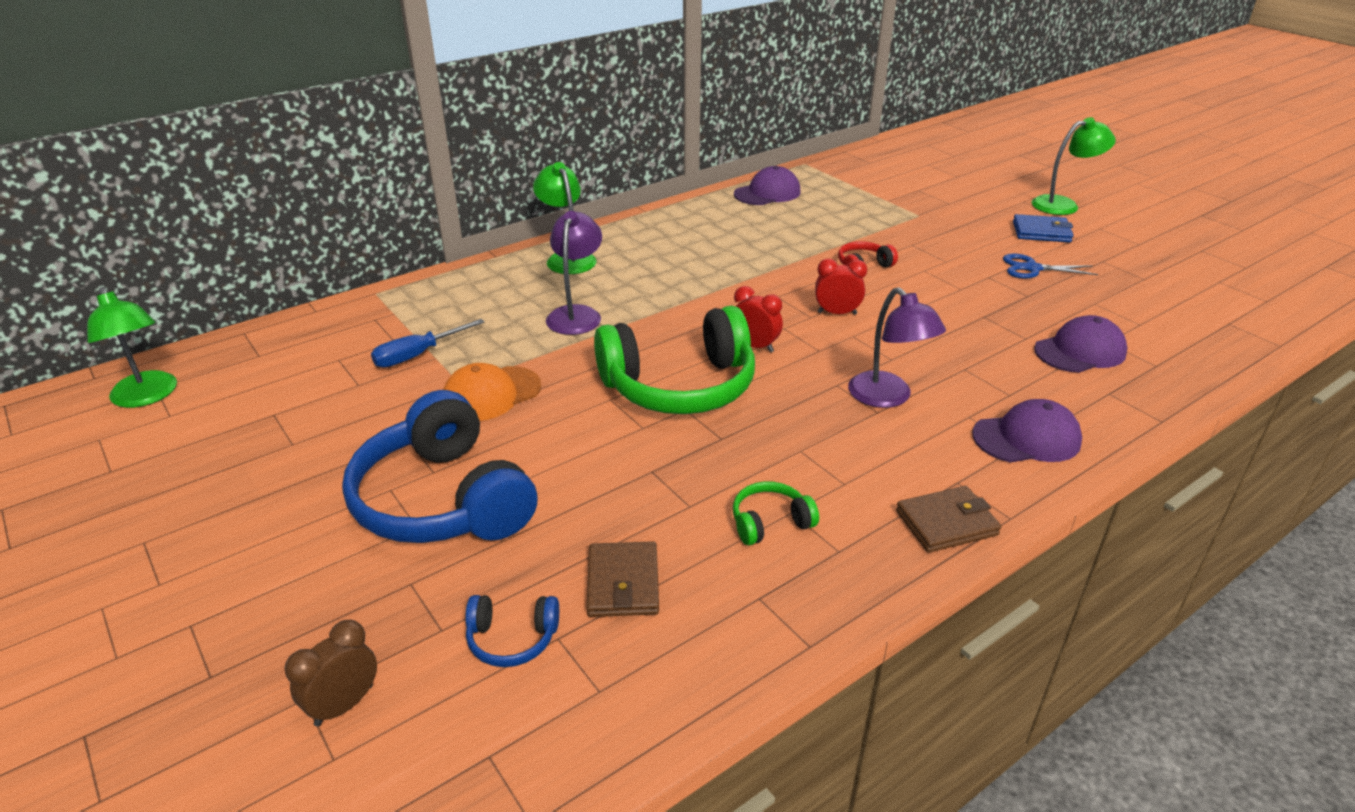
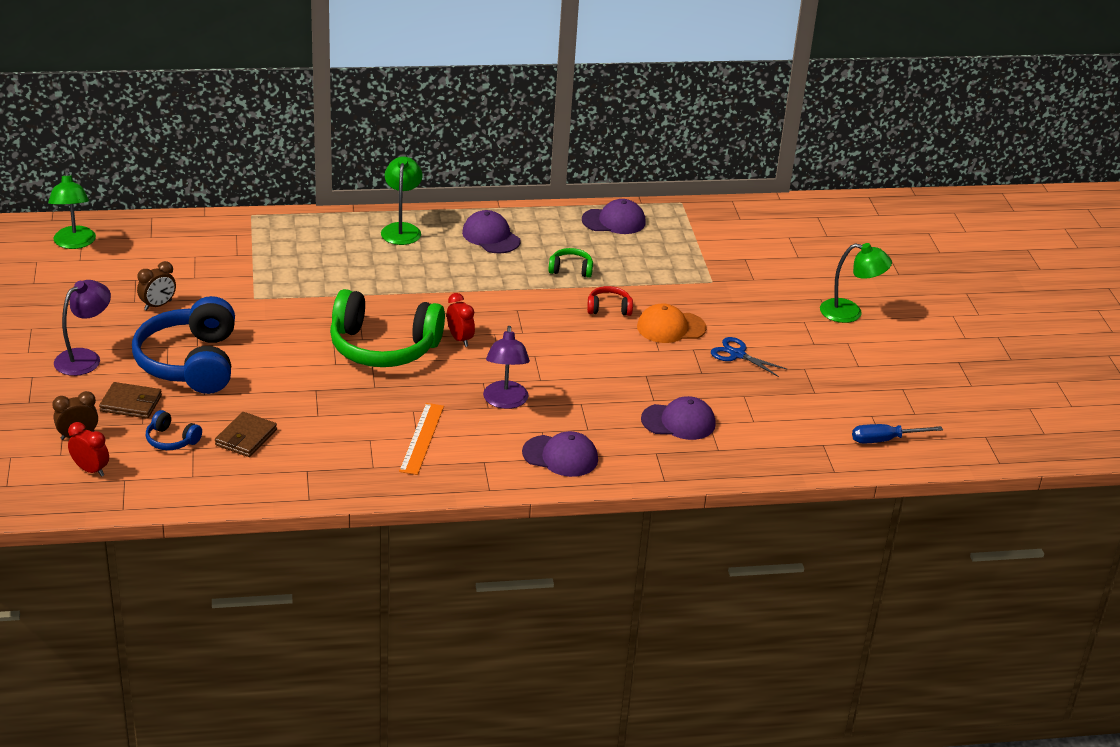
camera: 25 degrees right, 0 degrees up
blue screwdriver [371,319,484,368] -> blue screwdriver moved to [852,424,943,443]
orange cap [443,363,541,421] -> orange cap moved to [637,304,707,343]
purple lamp [546,211,602,335] -> purple lamp moved to [54,280,111,376]
green headphones [733,481,819,546] -> green headphones moved to [548,248,593,278]
red clock [815,259,867,315] -> red clock moved to [68,422,109,477]
brown wallet [896,486,1001,553] -> brown wallet moved to [99,382,162,419]
blue wallet [1013,214,1073,242] -> none
none -> brown clock [137,261,176,311]
none -> orange ruler [399,403,444,475]
none -> purple cap [462,210,520,253]

